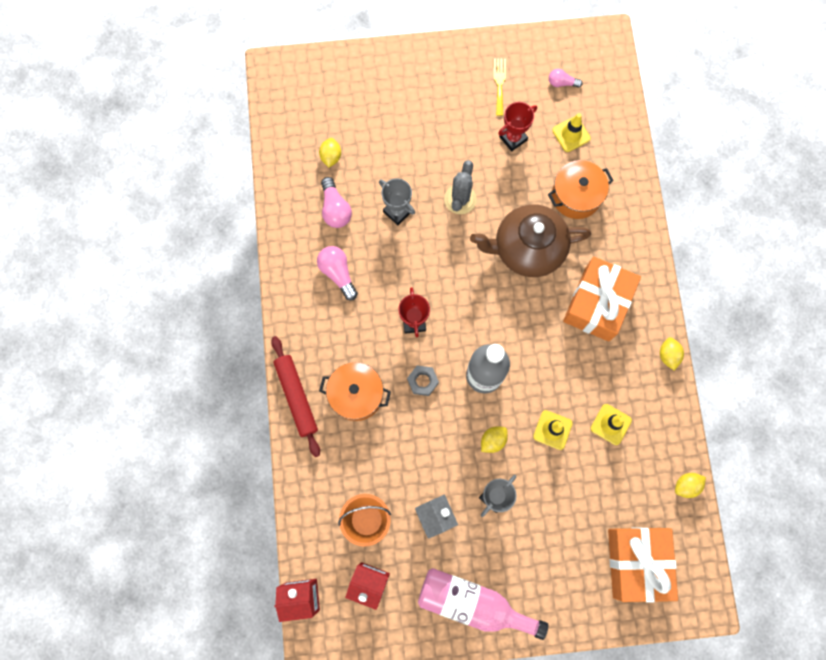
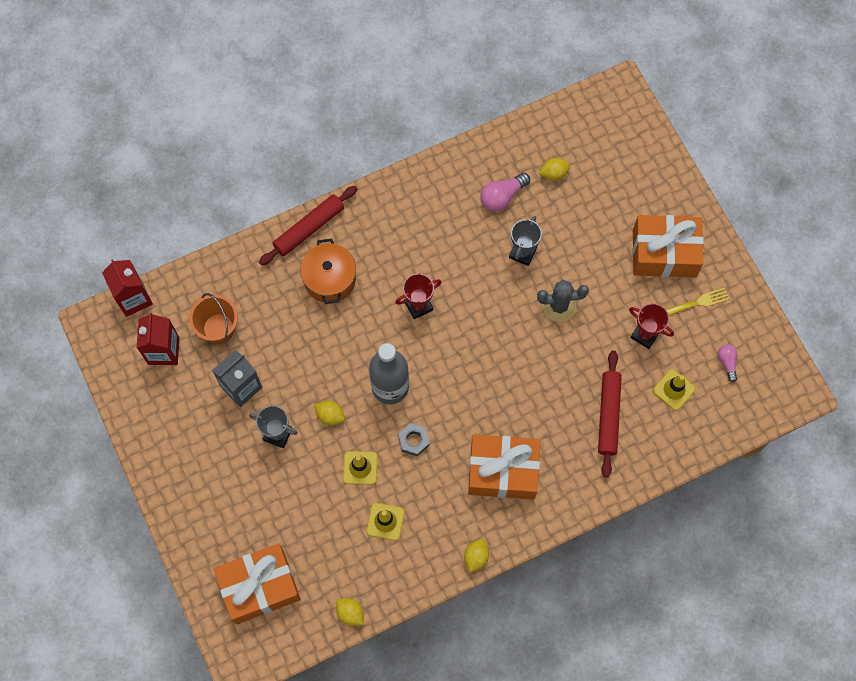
camera: 70 degrees right, 5 degrees down
pink light bulb [317,246,358,301] -> none
grey nut [407,365,439,396] -> grey nut moved to [398,423,430,457]
pink bottle [418,568,548,640] -> none
brown teapot [470,204,591,277] -> none
orange pot [548,160,614,219] -> red rolling pin [598,350,622,478]
yellow lemon [660,337,684,370] -> yellow lemon turned 45 degrees counterclockwise [464,539,489,573]
none -> orange gift [632,215,704,277]

